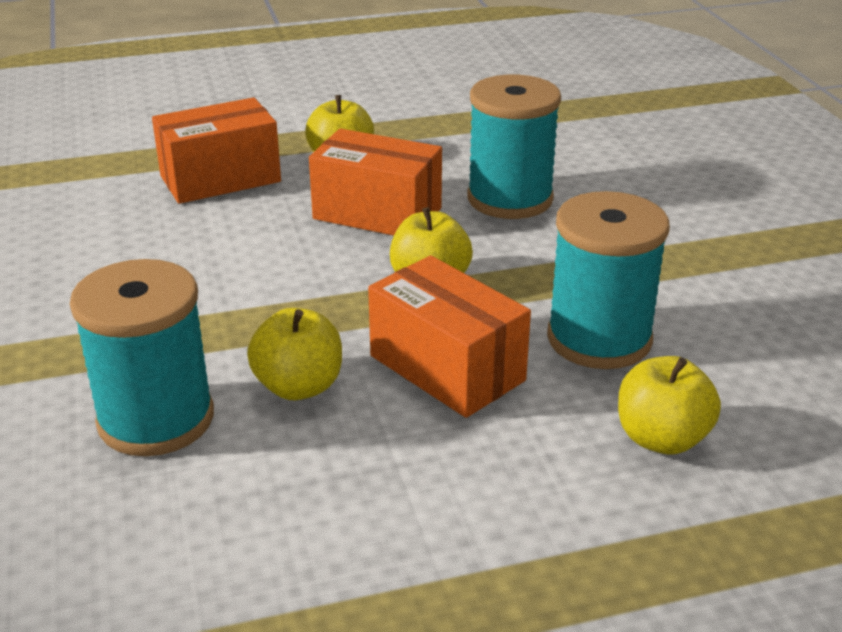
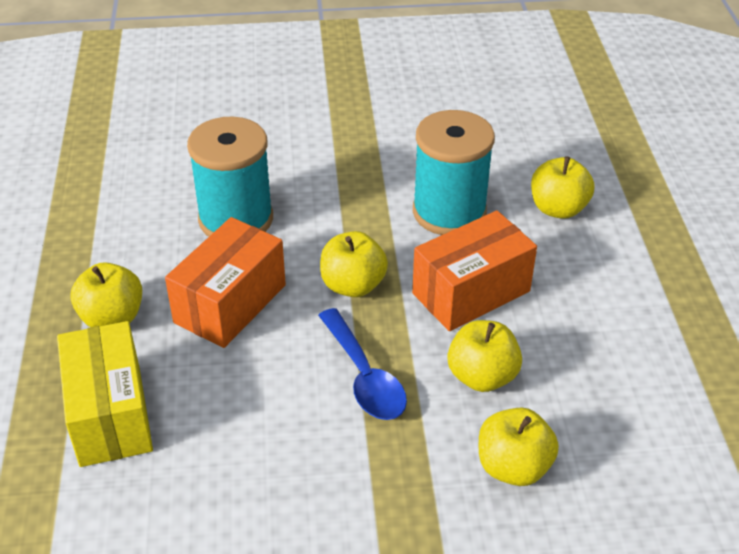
camera: 80 degrees left, 10 degrees up
turquoise spool [70,259,214,456] -> yellow apple [479,407,559,486]
orange box [152,97,281,204] -> yellow box [57,321,153,467]
none -> blue spoon [318,308,407,420]

